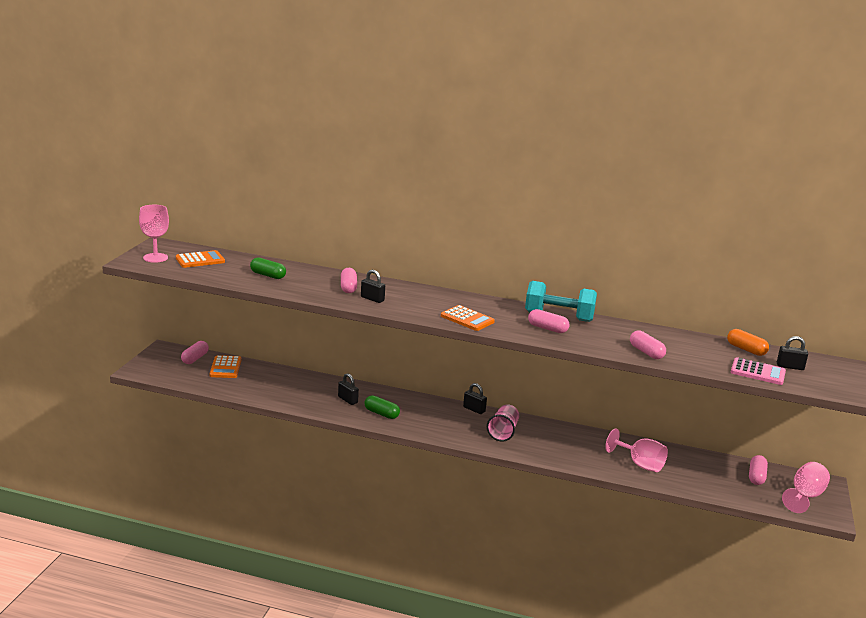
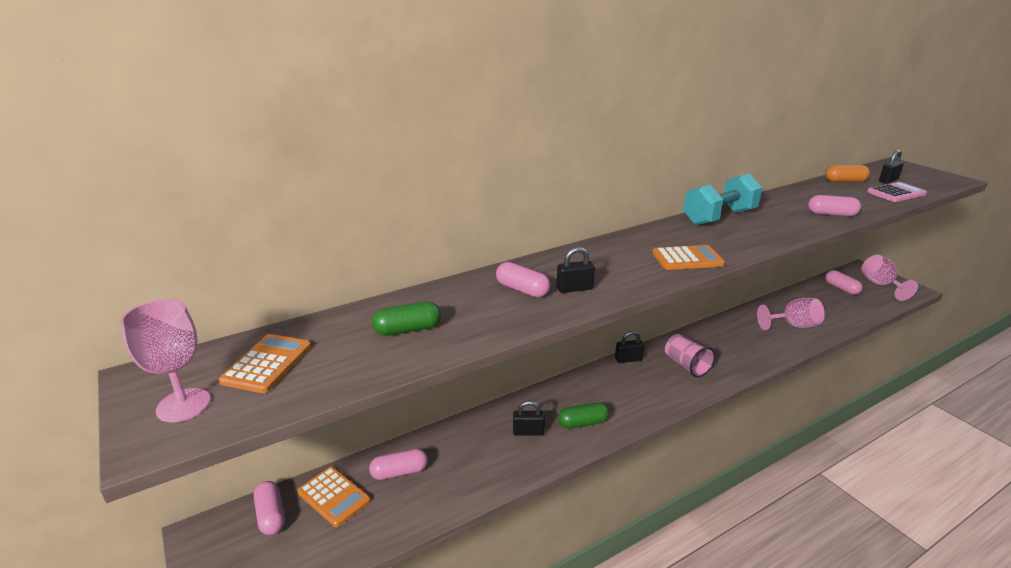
camera: 45 degrees left, 5 degrees up
pink capsule [528,309,569,333] -> pink capsule moved to [369,449,428,480]

